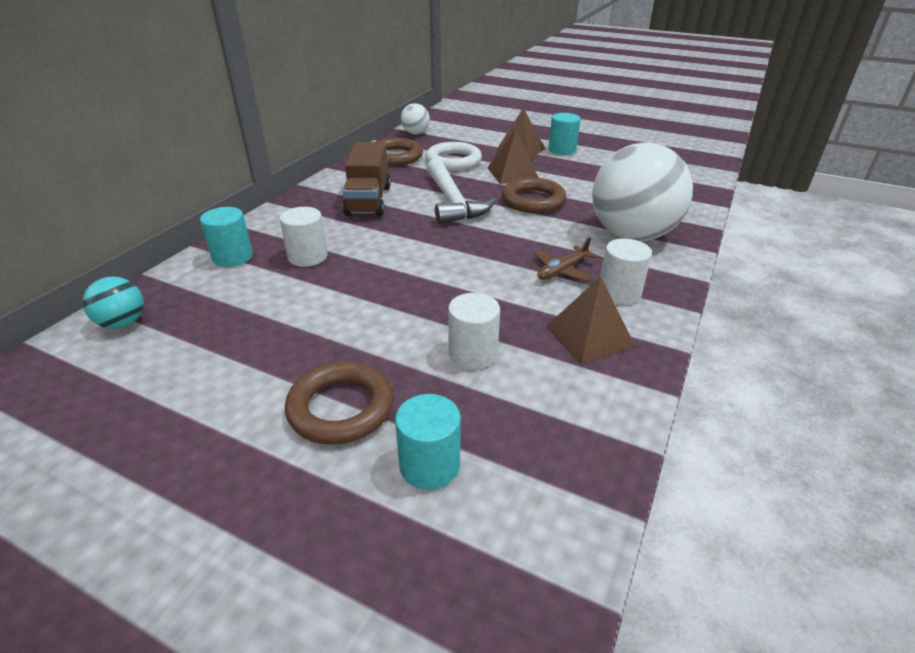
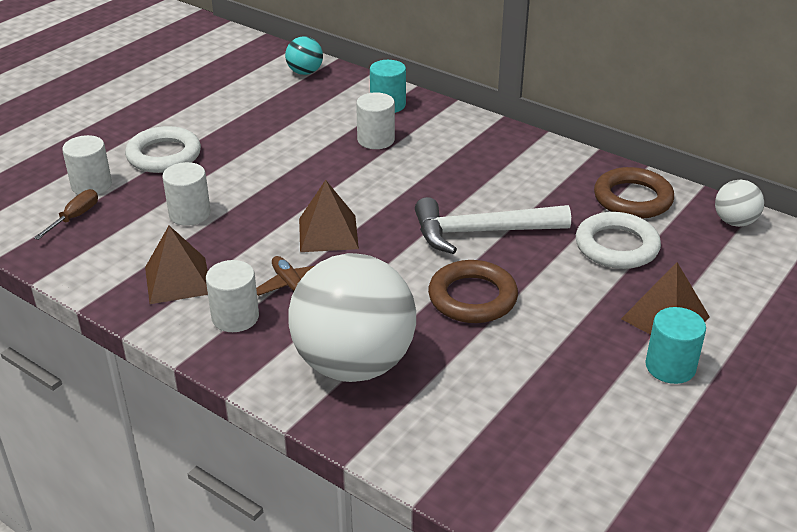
camera: 100 degrees right, 0 degrees up
brown ring [285,361,394,445] -> white ring [125,126,201,173]
brown truck [342,142,391,216] -> none
turquoise cylinder [395,394,461,490] -> white cylinder [62,135,112,194]
brown pyramid [488,128,538,184] -> brown pyramid moved to [299,180,359,252]
none -> brown screwdriver [34,189,98,240]

